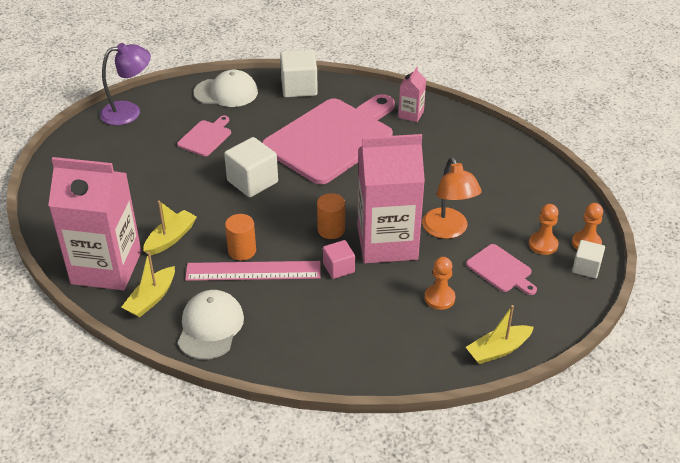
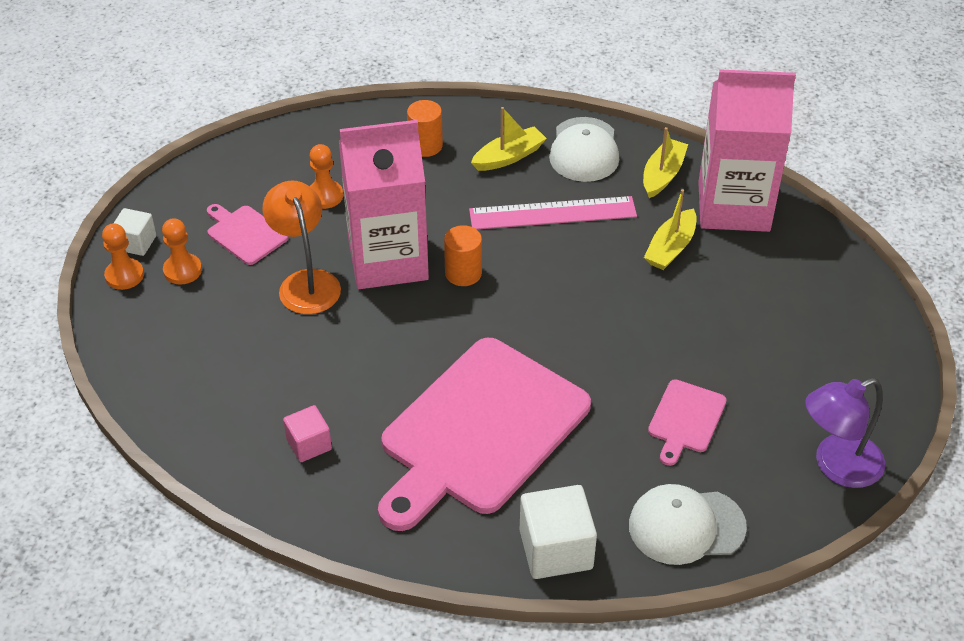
camera: 175 degrees right, 5 degrees up
white cube [224,137,278,198] -> none
orange cylinder [225,214,256,261] -> orange cylinder moved to [407,100,443,157]
pink cube [323,240,355,279] -> pink cube moved to [283,405,332,462]
pink carton [398,67,426,122] -> none
yellow boat [466,305,534,364] -> yellow boat moved to [471,107,547,171]

